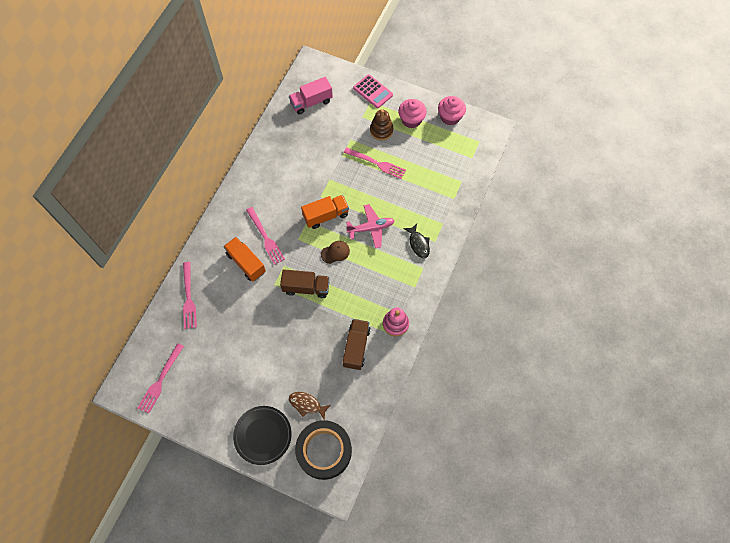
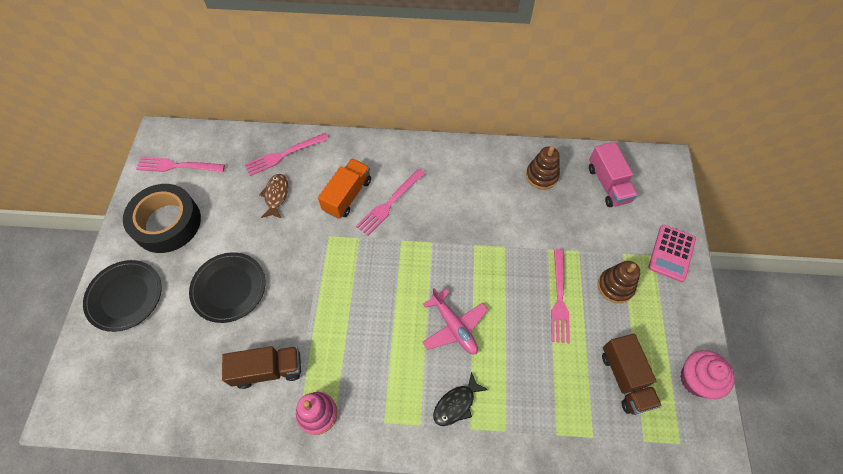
camera: 70 degrees right, 5 degrees down
brown truck [280,269,330,298] -> brown truck moved to [602,334,662,415]
pink truck [289,77,333,115] -> pink truck turned 150 degrees counterclockwise [589,142,638,207]
brown fish [289,392,331,420] -> brown fish moved to [259,174,288,219]
black tape [295,420,352,480] -> black tape moved to [123,184,201,253]
orange truck [301,195,349,229] -> none
brown cap [321,241,350,264] -> none
pink cupcake [398,99,427,128] -> none
none -> black plate [189,252,265,323]
none -> brown stacking toy [526,146,560,189]

